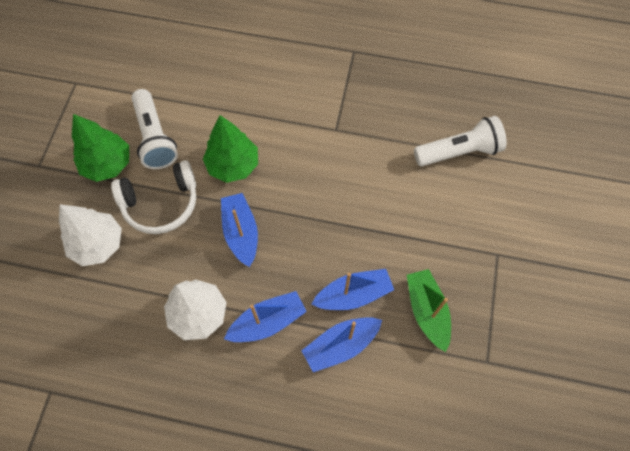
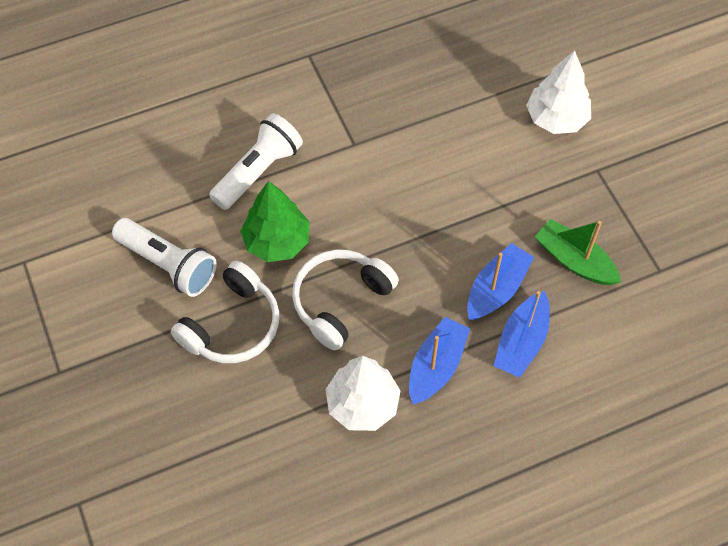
camera: 35 degrees left, 5 degrees down
white tree [59,205,122,266] -> white tree moved to [526,50,591,134]
green tree [72,114,129,182] -> none
blue boat [221,193,258,267] -> white headphones [292,249,399,350]
white flashlight [414,116,507,166] -> white flashlight moved to [209,114,303,210]

